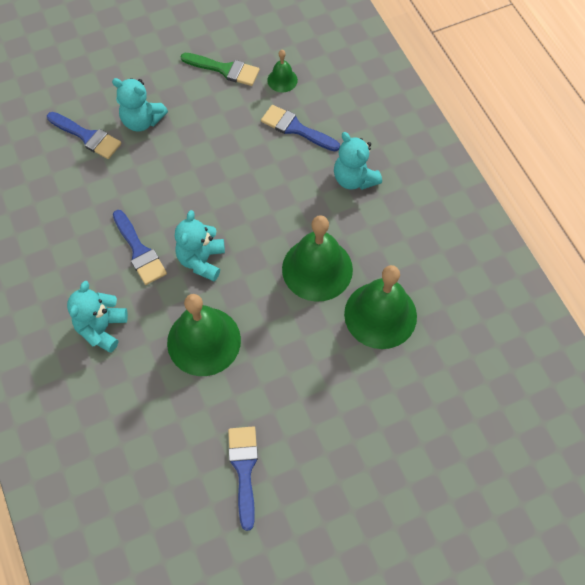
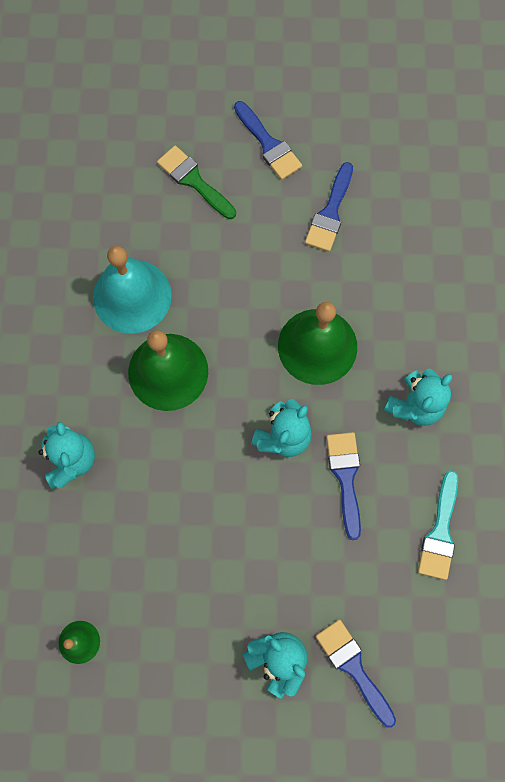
camera: 155 degrees left, 10 degrees up
green brush [180,53,260,86] -> green brush moved to [157,145,236,219]
blue brush [261,105,340,151] -> blue brush moved to [234,101,302,180]
green bell [344,265,417,349] -> turquoise bell [93,246,172,334]
none -> turquoise brush [418,470,458,580]

